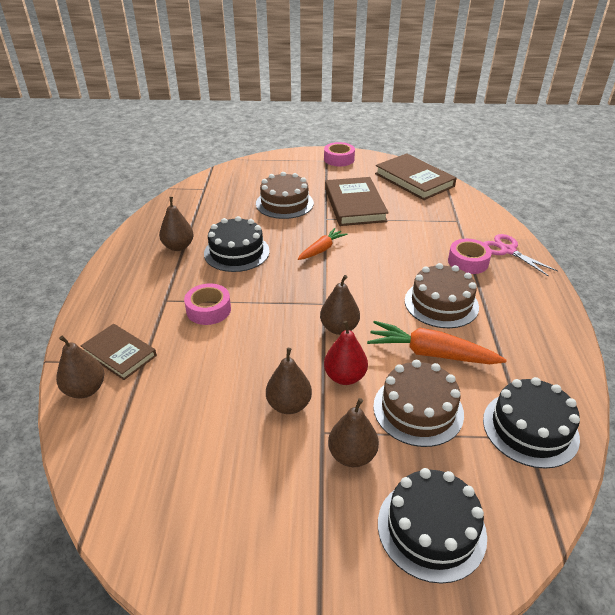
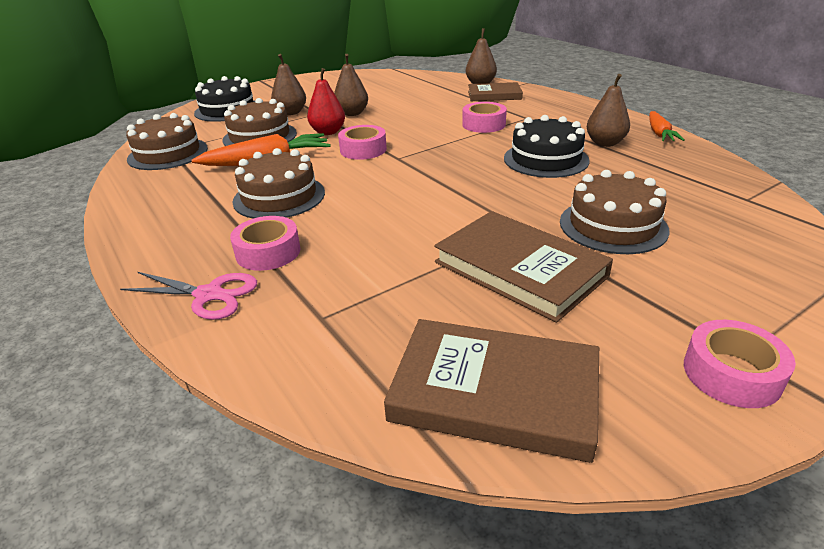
camera: 145 degrees right, 5 degrees down
orange carrot [298,228,347,260] -> orange carrot moved to [649,111,685,141]
brown pear [320,275,360,335] -> pink tape [338,125,387,160]
black cake [483,377,580,469] -> brown cake [126,113,208,170]

